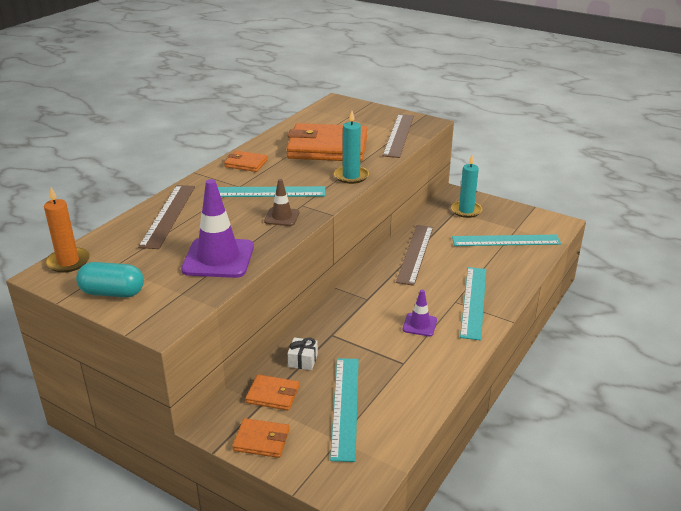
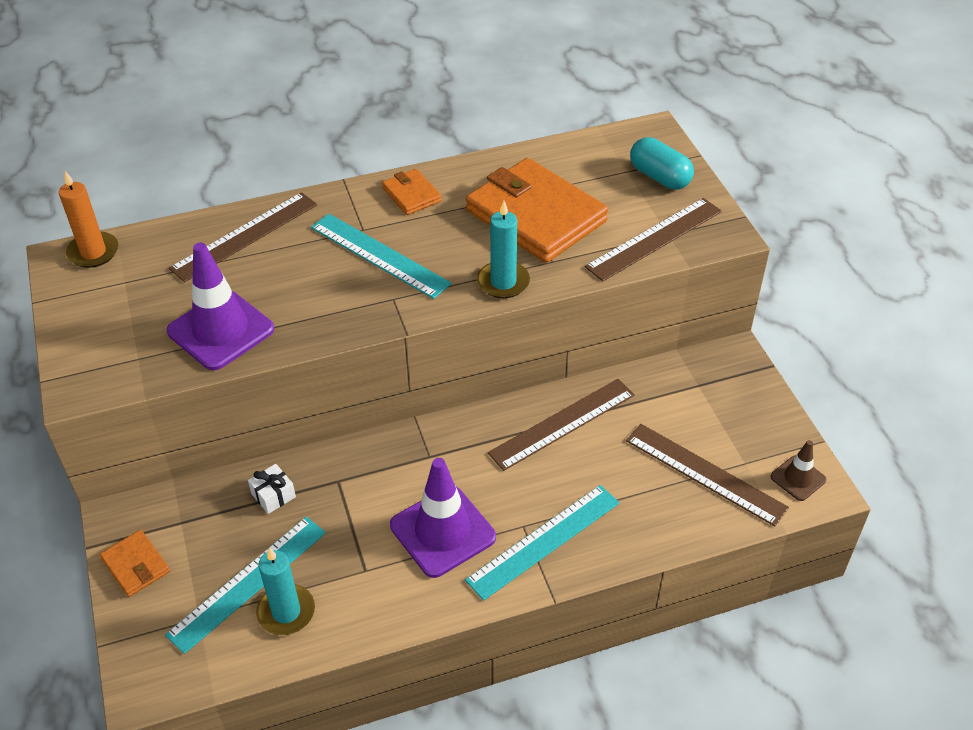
camera: 40 degrees right, 15 degrees up
turquoise capsule [76,262,144,297] -> turquoise capsule moved to [630,137,694,190]
orange wallet [245,374,299,411] -> none
brown traffic cone [264,179,299,226] -> brown traffic cone moved to [770,440,826,501]
purple traffic cone [403,290,437,336] -> purple traffic cone [390,458,496,578], size x1.89
turquoise candle [451,155,482,218] -> turquoise candle moved to [256,547,315,635]
turquoise ruler [452,235,561,246] -> brown ruler [626,424,789,526]

